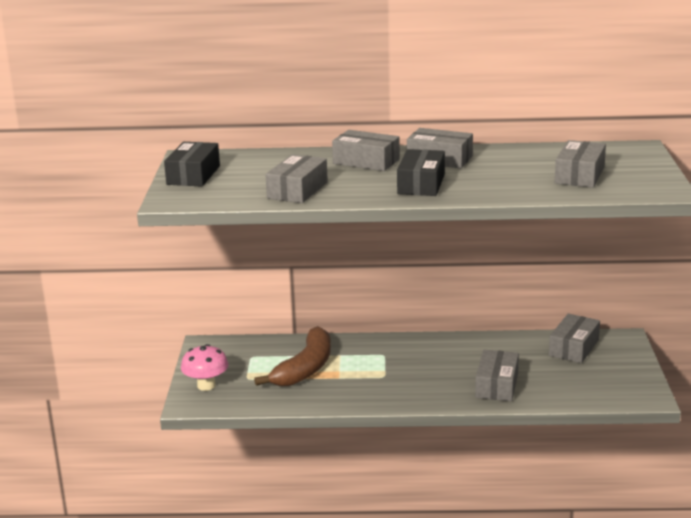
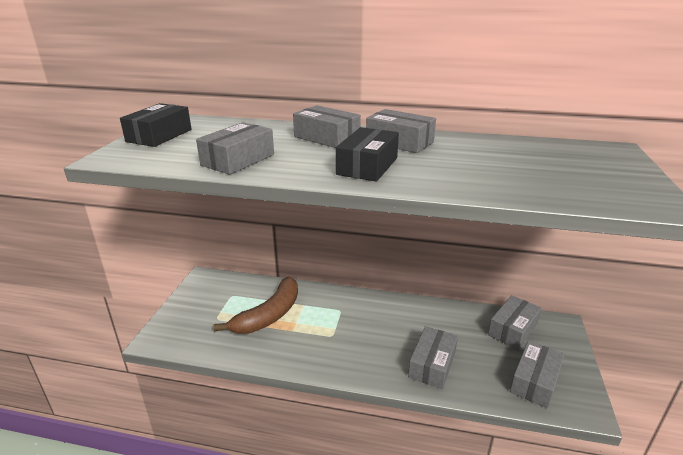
camera: 10 degrees right, 5 degrees up
pink mushroom [181,344,229,391] -> none
grey box [555,140,606,188] -> grey box moved to [510,341,564,408]

